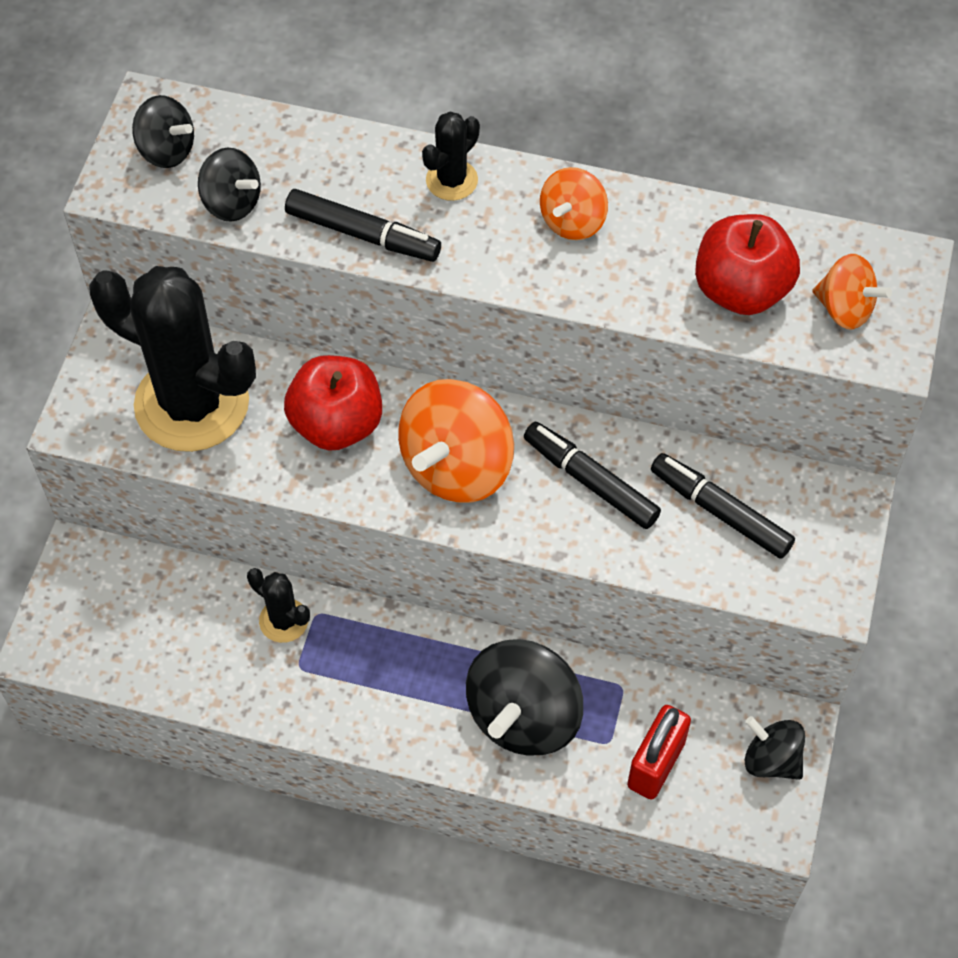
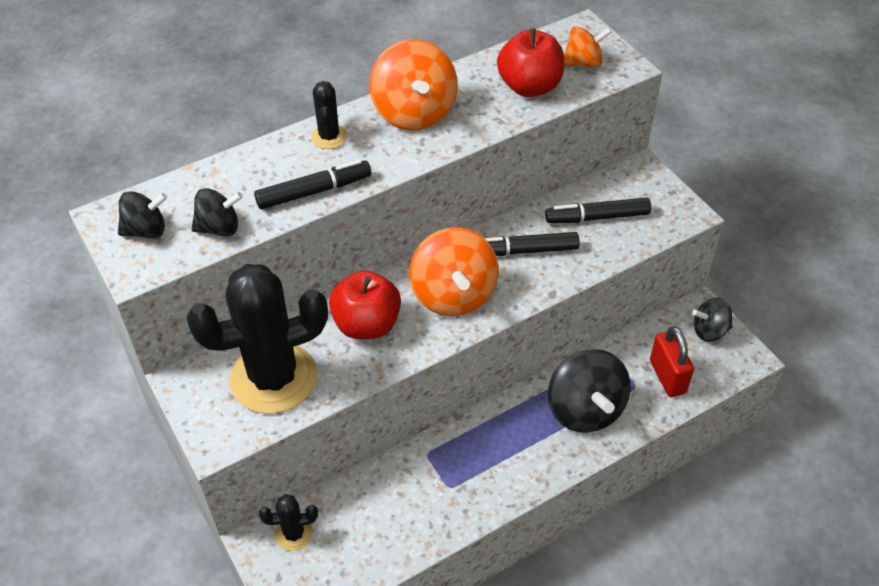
camera: 45 degrees left, 10 degrees down
black cactus [247,568,310,643] -> black cactus moved to [259,494,318,551]
orange spinning top [540,167,608,240] -> orange spinning top [369,39,458,131], size x1.77

